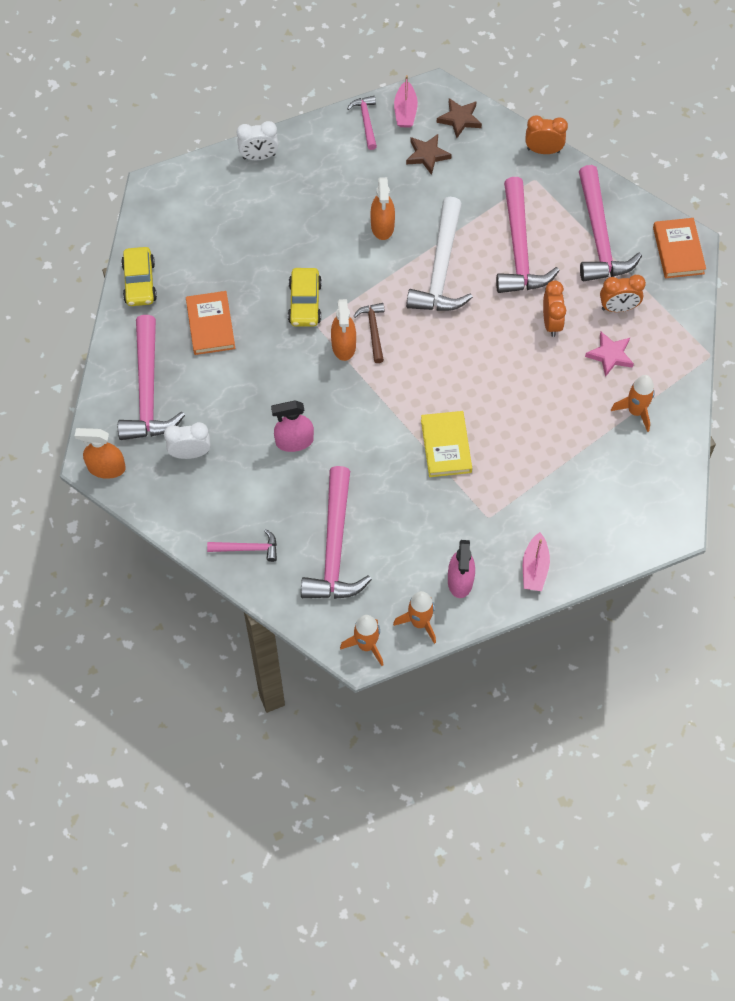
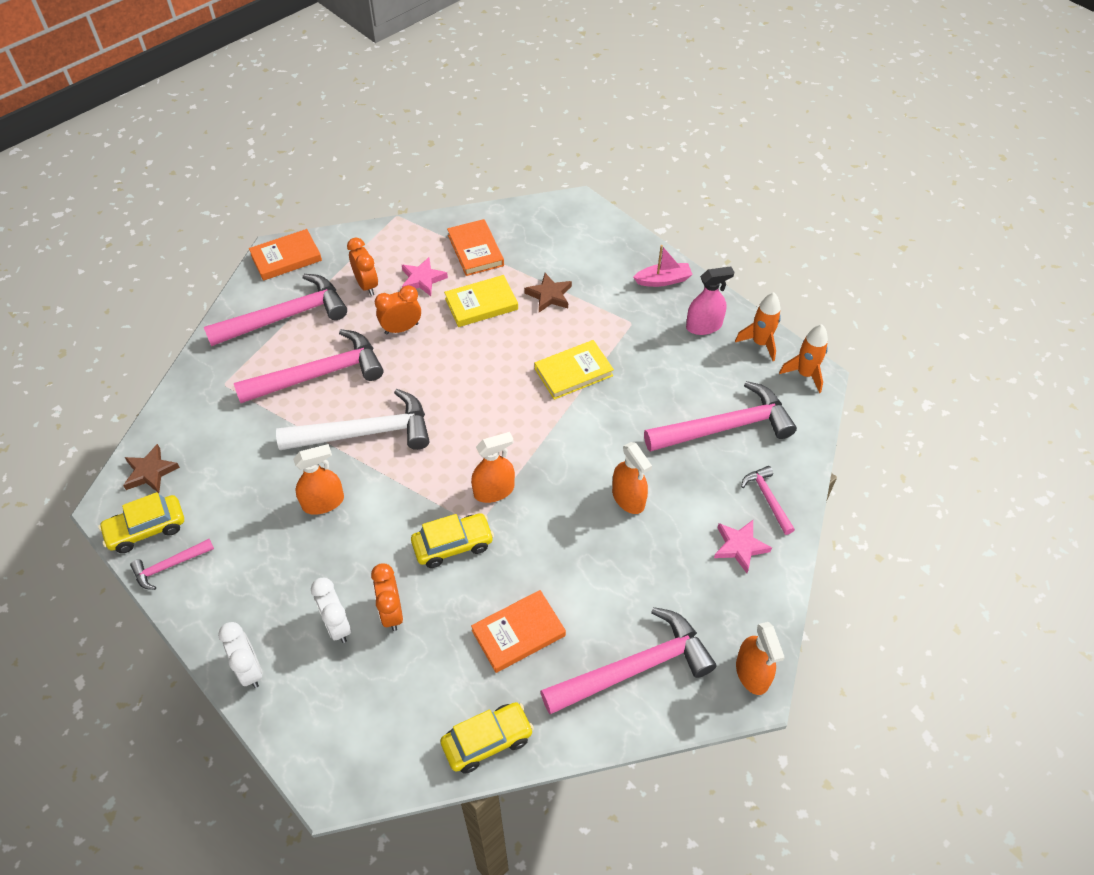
camera: 110 degrees left, 10 degrees down
white clock [164,422,211,459] -> white clock moved to [311,578,351,643]
pink spray bottle [271,400,314,452] -> orange spray bottle [612,442,652,514]
brown hammer [354,303,384,363] -> none
pink boat [394,75,418,128] -> yellow car [98,492,184,553]
brown star [406,134,452,175] -> brown star moved to [524,273,572,312]
orange clock [525,115,568,154] -> orange clock moved to [371,563,403,631]
orange rocket [611,375,655,432] -> orange book [447,219,504,276]
none -> yellow book [444,275,518,327]
none -> pink star [714,520,772,573]

